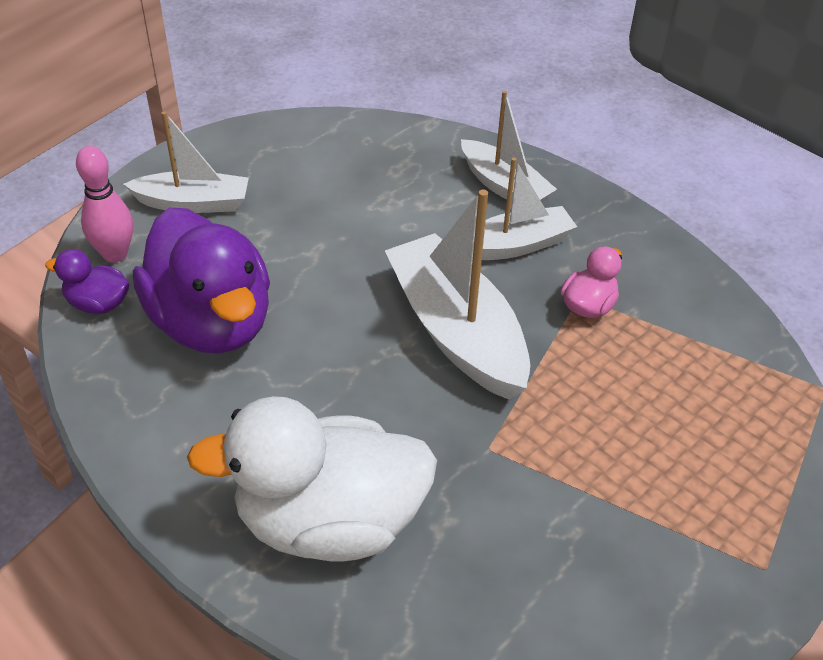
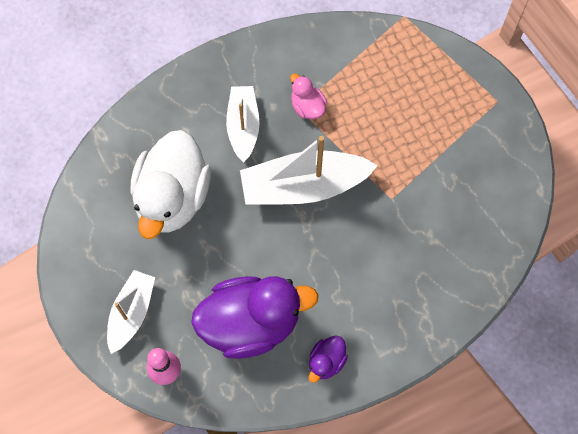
camera: 70 degrees left, 25 degrees up
purple duck [45,249,129,314] -> purple duck moved to [309,336,348,383]
white duck [187,396,437,561] -> white duck moved to [130,130,211,239]
white boat [461,90,557,202] -> none

